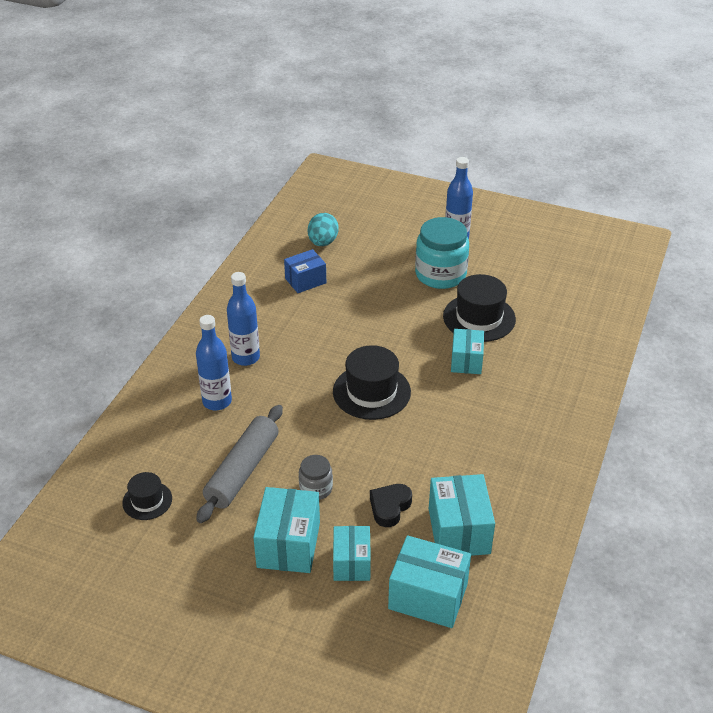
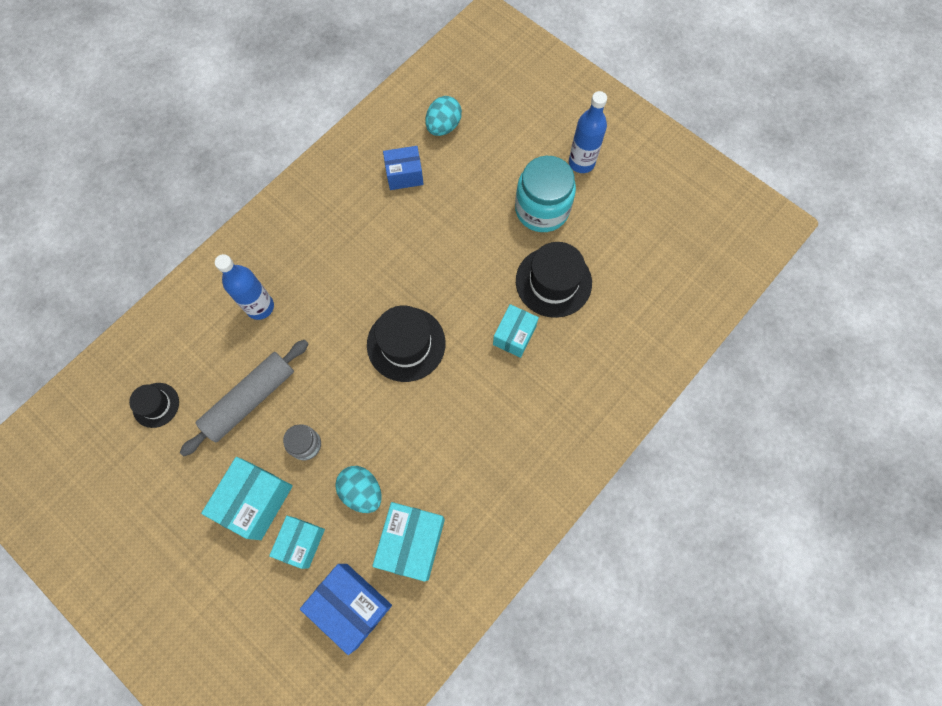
camera: 20 degrees right, 30 degrees up
blue bottle [227,272,260,366] -> none
black heart [370,484,412,527] -> turquoise egg [335,466,382,513]
turquoise box [388,535,471,628] -> blue box [300,564,392,655]

